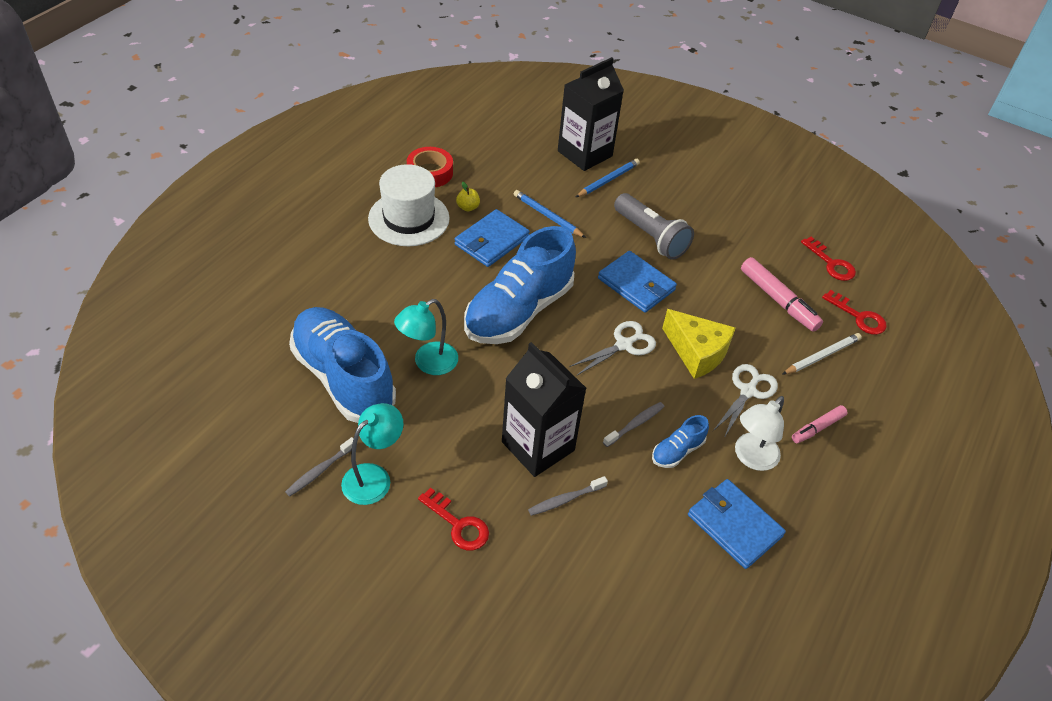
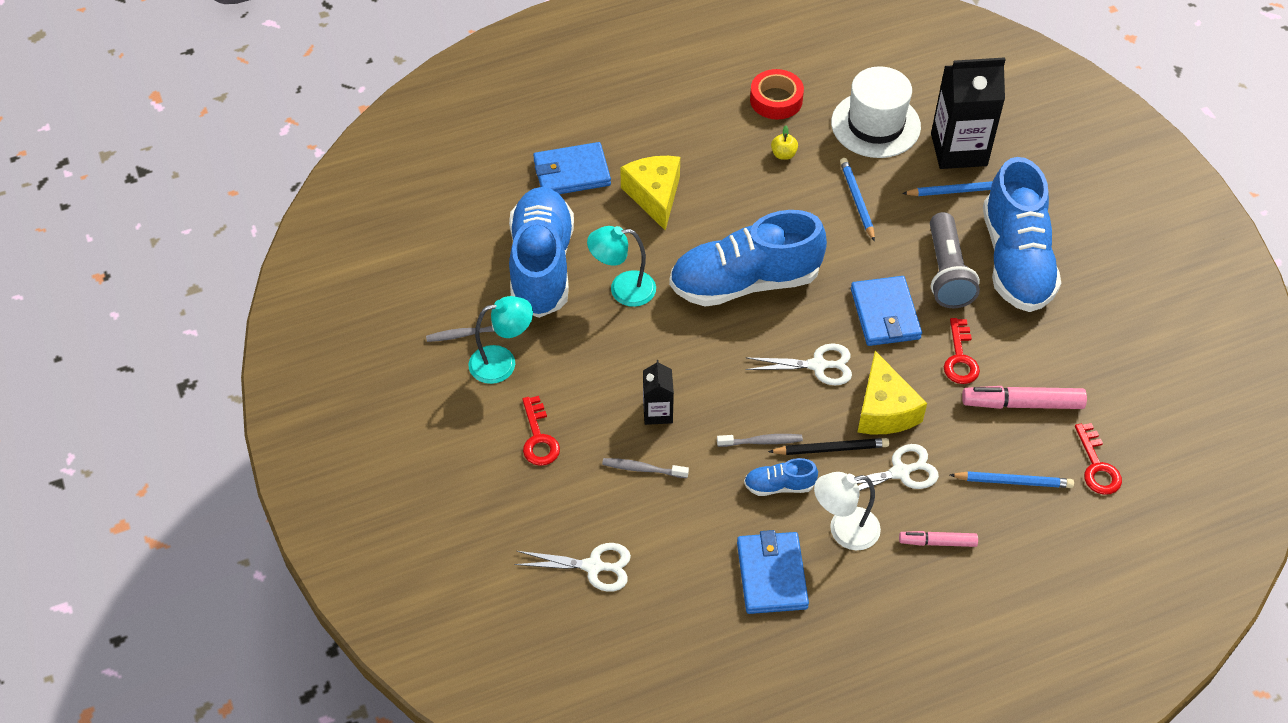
camera: 40 degrees right, 5 degrees up
white hat [368,164,450,246] -> white hat moved to [831,66,921,158]
blue wallet [455,209,530,267] -> blue wallet moved to [533,142,611,194]
black carton [502,342,586,477] -> black carton [643,360,674,425], size x0.52
pink marker [741,257,823,332] -> pink marker turned 90 degrees clockwise [962,386,1087,409]
white pencil [782,333,862,375] -> blue pencil [950,471,1074,488]
red key [801,237,856,281] -> red key moved to [944,318,980,384]
none -> white scissors [514,543,631,592]
none -> yellow cheese [620,156,680,231]
none -> black pencil [768,438,889,455]
none -> blue shoe [983,157,1061,312]

